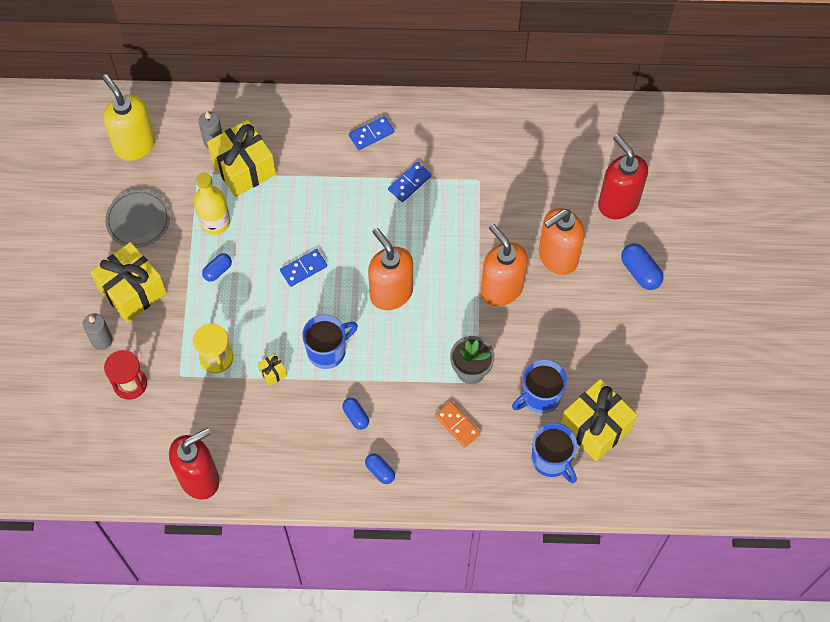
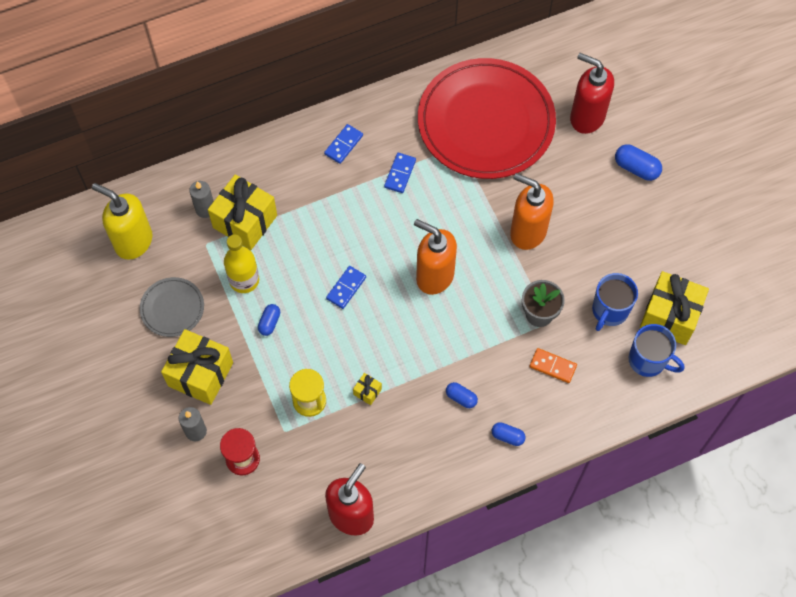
camera: 25 degrees left, 0 degrees up
blue mug [302,315,358,369] -> none
orange soap dispenser [539,208,585,275] -> none
none -> red plate [418,58,556,179]

